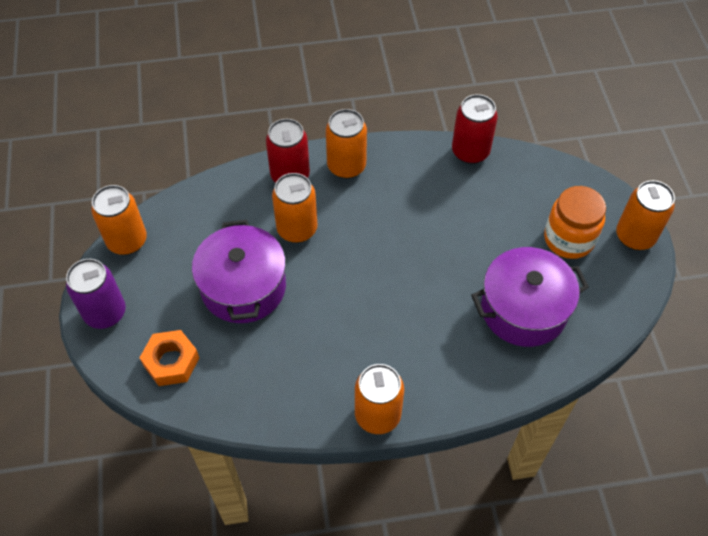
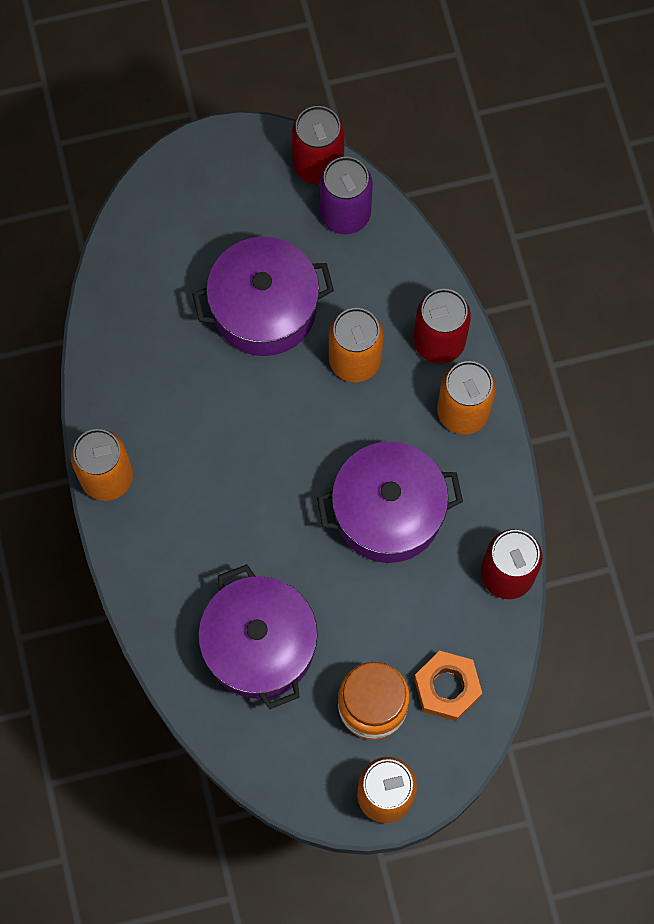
camera: 85 degrees right, 15 degrees up
purple can [66,259,126,329] -> purple can moved to [319,157,373,234]
orange can [91,185,147,255] -> red can [292,106,344,185]
orange nut [140,330,199,386] -> orange nut moved to [414,651,482,721]
none -> purple pot [317,442,463,563]

